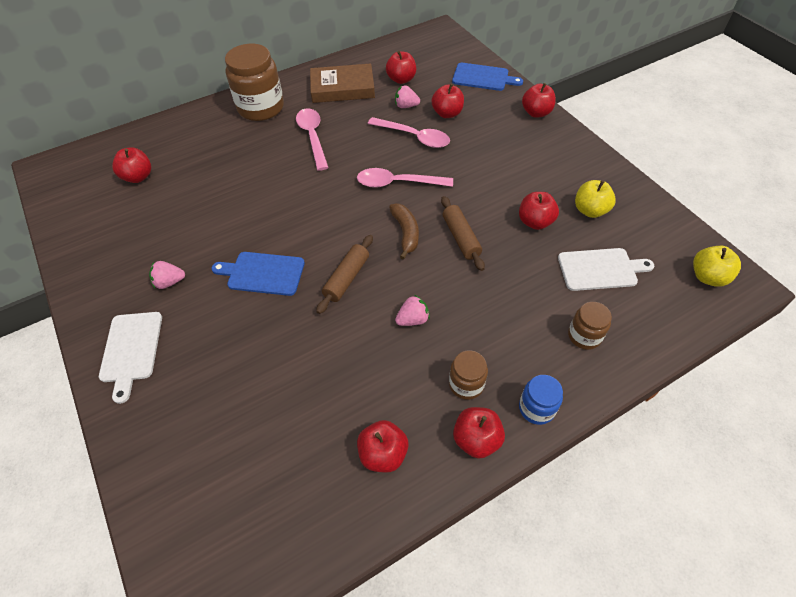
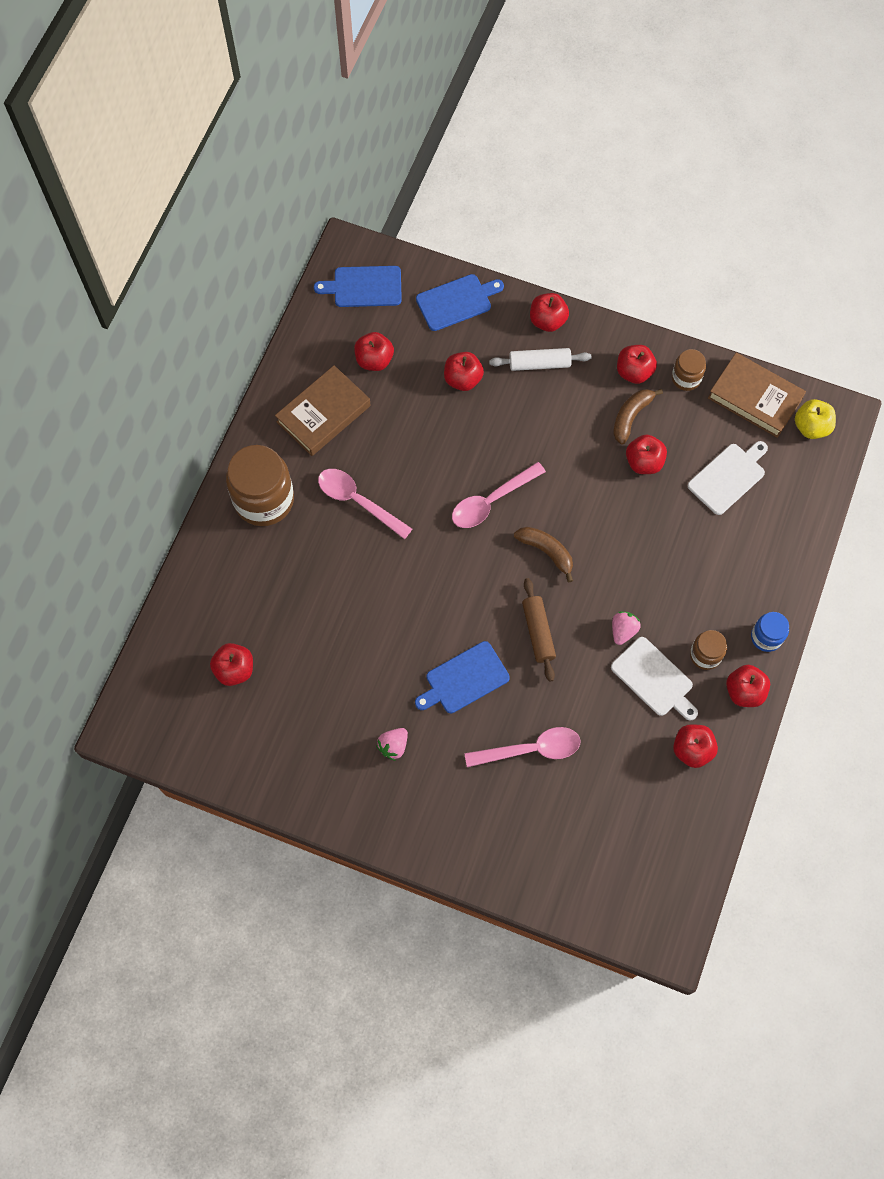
camera: 40 degrees left, 15 degrees up
white cutting board [99,312,162,404] -> white cutting board moved to [611,637,698,721]
pink spoon [368,117,450,148] -> pink spoon moved to [464,727,580,767]
pink strawberry [395,85,420,108] -> none
brown rolling pin [441,196,485,271] -> none
brown jar [568,302,612,350] -> brown jar moved to [672,349,706,391]
yellow apple [575,180,616,218] -> none
none -> blue cutting board [314,266,402,307]
none -> white rolling pin [489,348,592,371]
none -> brown banana [613,389,663,444]
none -> red apple [617,345,657,384]
none -> brown book [708,353,806,438]

